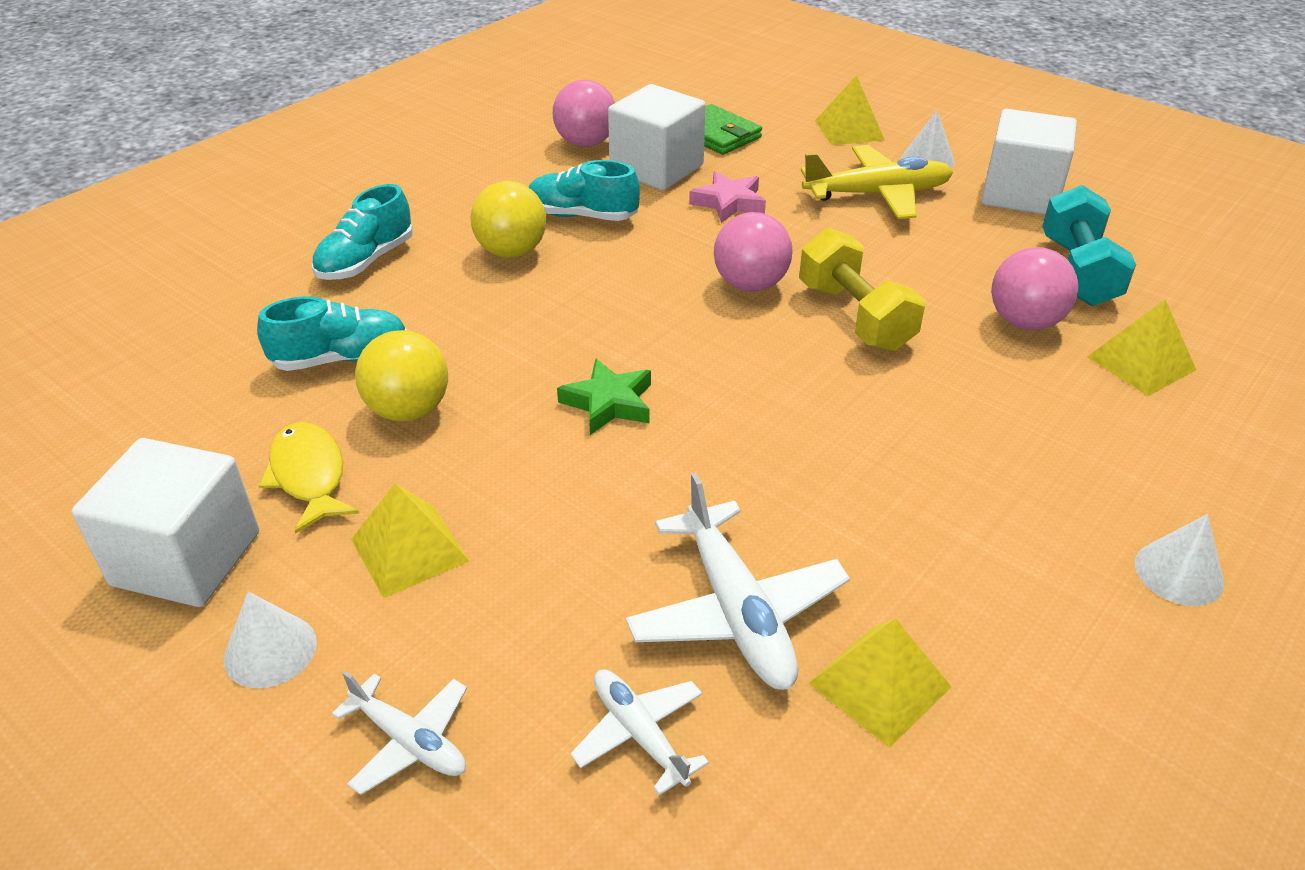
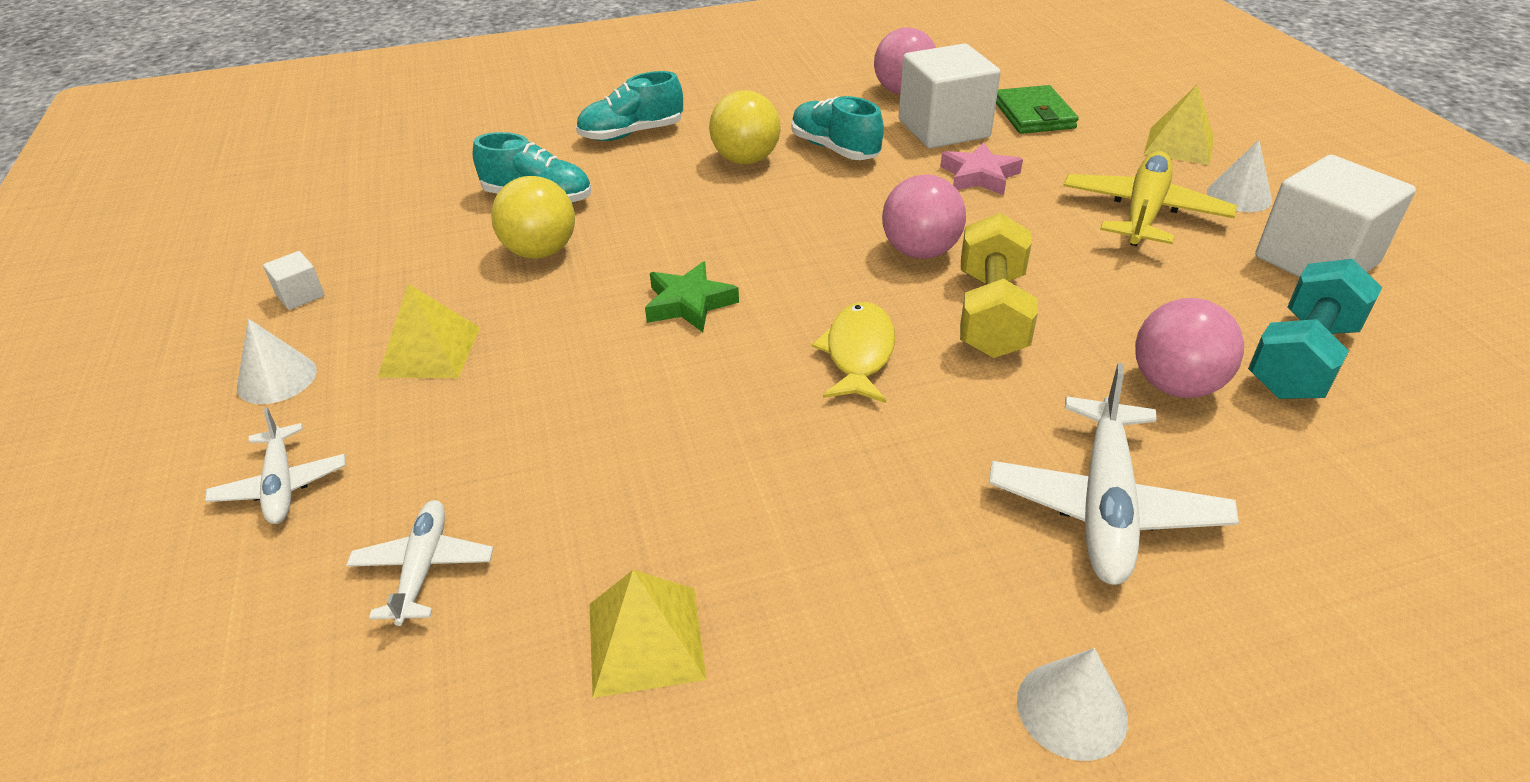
camera: 35 degrees right, 0 degrees up
white cube [72,438,259,607] -> white cube [263,251,325,310], size x0.42
yellow fish [259,422,360,534] -> yellow fish moved to [812,302,895,403]
white plane [626,472,850,690] -> white plane moved to [989,363,1239,585]
yellow plane [801,145,953,219] -> yellow plane turned 90 degrees counterclockwise [1063,151,1237,246]
yellow pyramid [1087,299,1196,396] -> none

